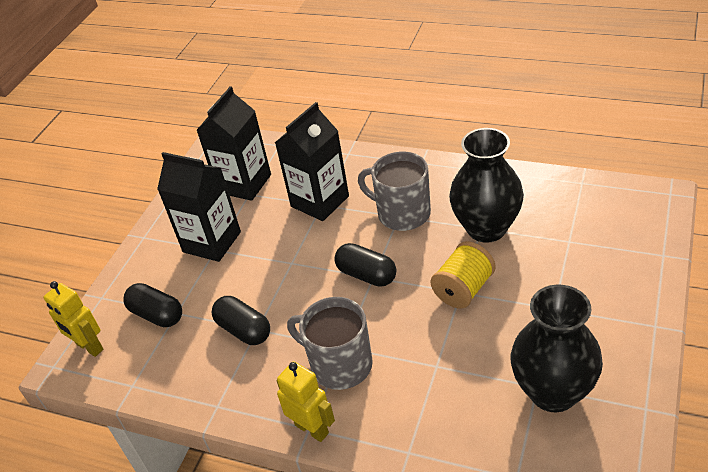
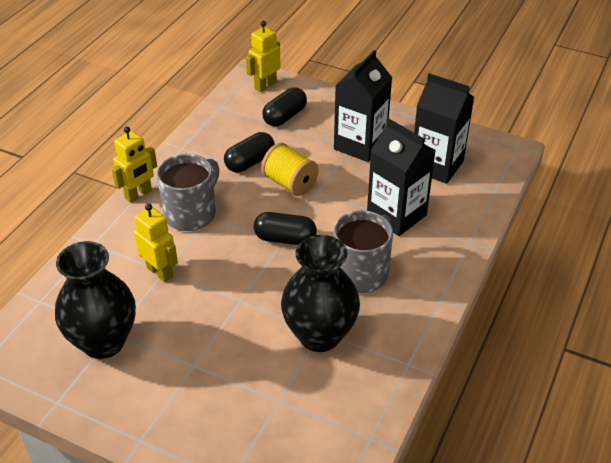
camera: 90 degrees right, 0 degrees up
black capsule [334,243,396,287] -> black capsule turned 60 degrees clockwise [254,212,317,245]
yellow spool [430,241,495,309] -> yellow spool moved to [261,143,319,196]
none -> yellow robot [134,204,178,282]

